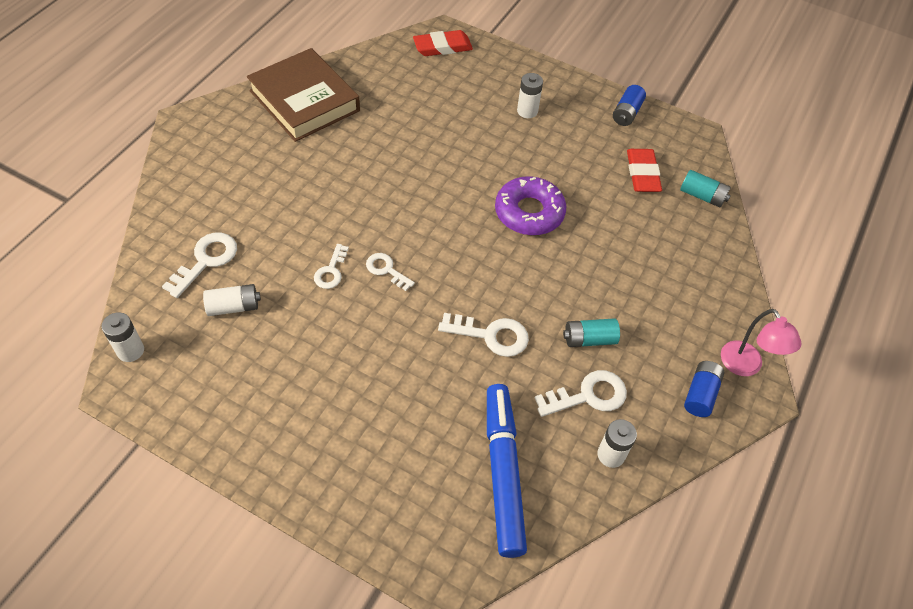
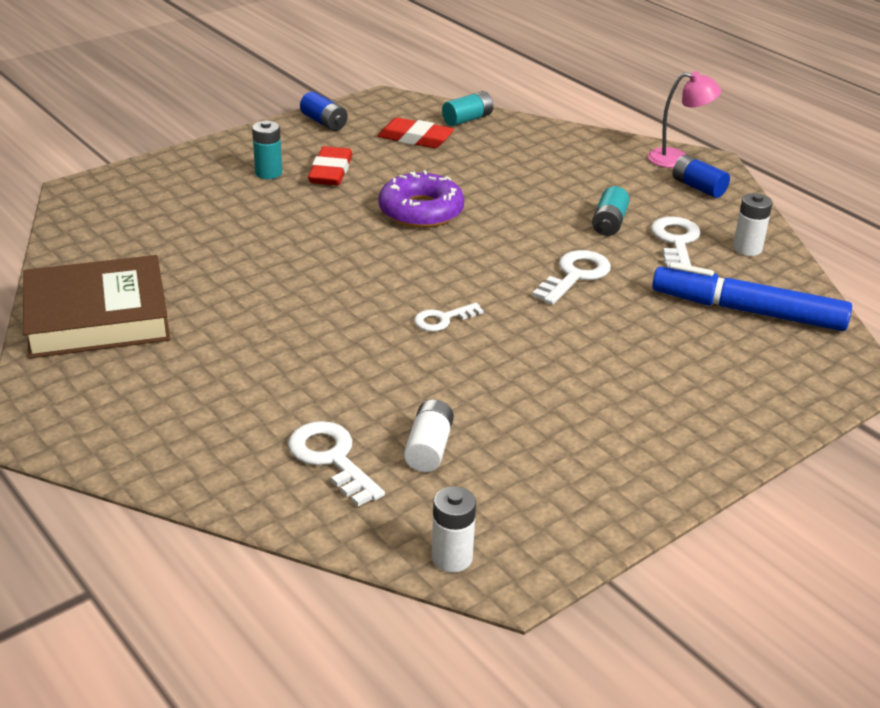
camera: 65 degrees left, 20 degrees down
white key [314,244,349,289] -> none
red eraser [413,30,473,56] -> red eraser moved to [308,146,353,186]
white battery [517,73,543,118] -> turquoise battery [252,121,282,179]

